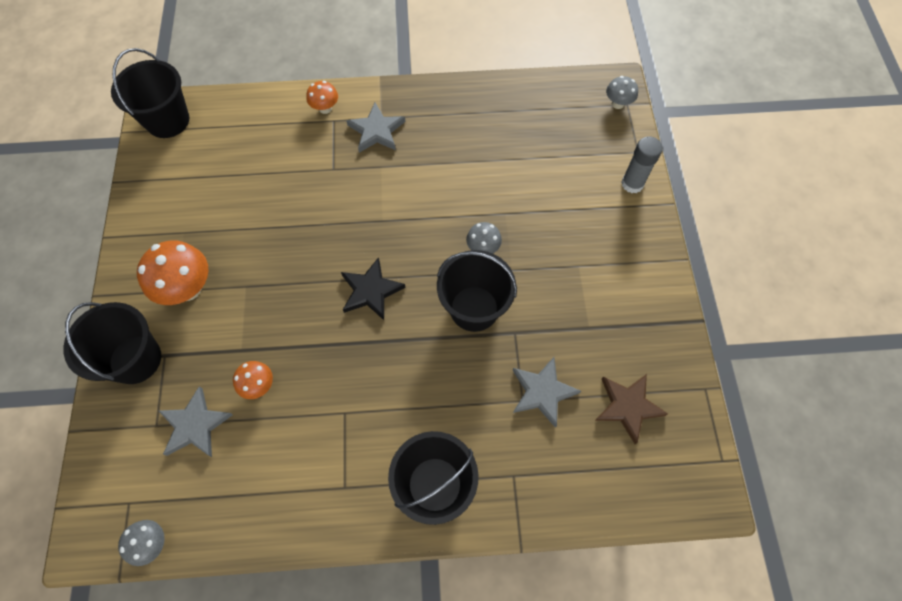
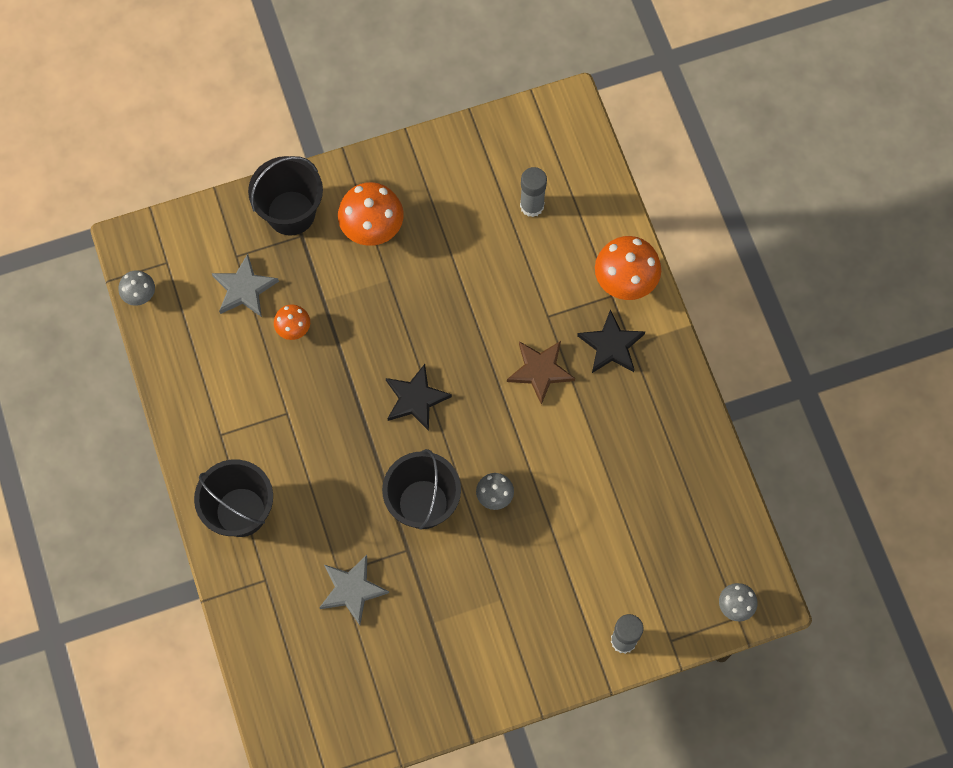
camera: 75 degrees right, 5 degrees up
black bucket [111,48,189,138] -> none
orange mushroom [306,81,338,114] -> orange mushroom [595,236,661,300], size x1.81
grey star [346,103,405,153] -> black star [577,309,645,373]
brown star [595,374,668,444] -> brown star moved to [507,341,575,405]
none -> grey glue stick [520,167,547,217]

